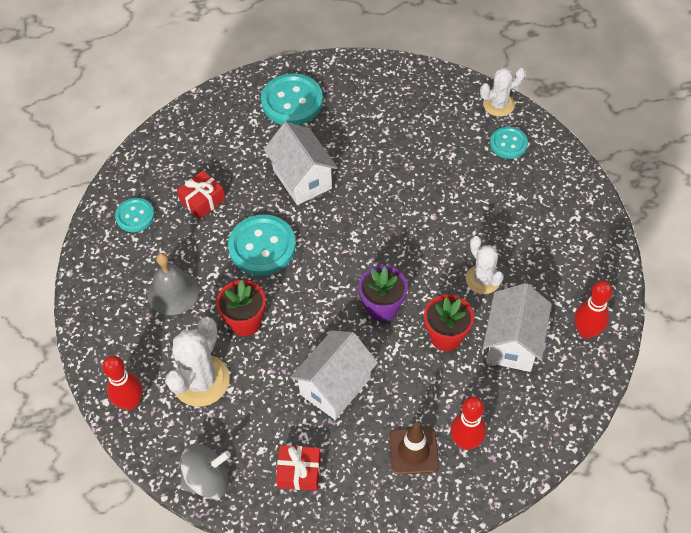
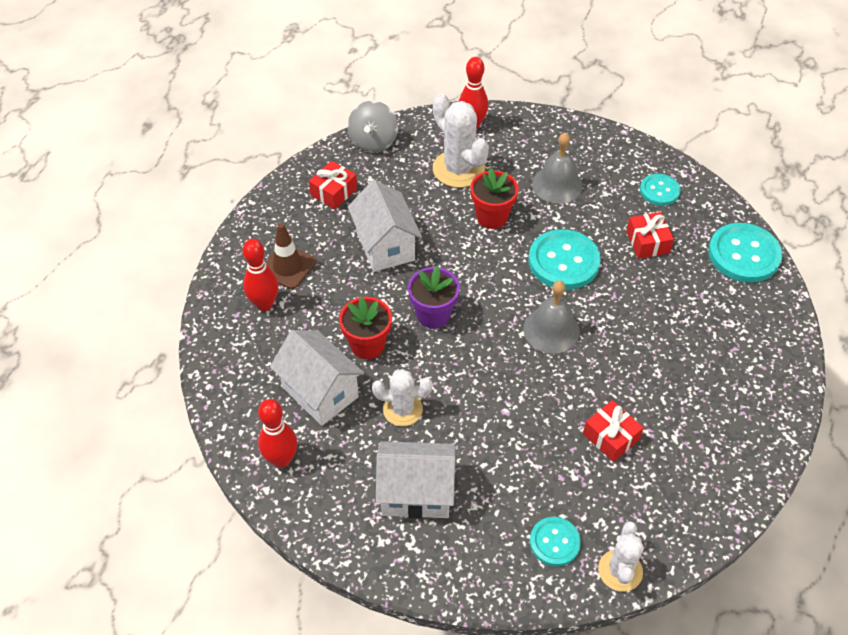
camera: 120 degrees right, 5 degrees down
turquoise button [261,73,323,125] -> turquoise button moved to [708,223,782,283]
white house [264,122,338,205] -> white house moved to [376,441,455,519]
none -> grey bell [523,281,580,354]
none -> red gift [583,400,644,462]

